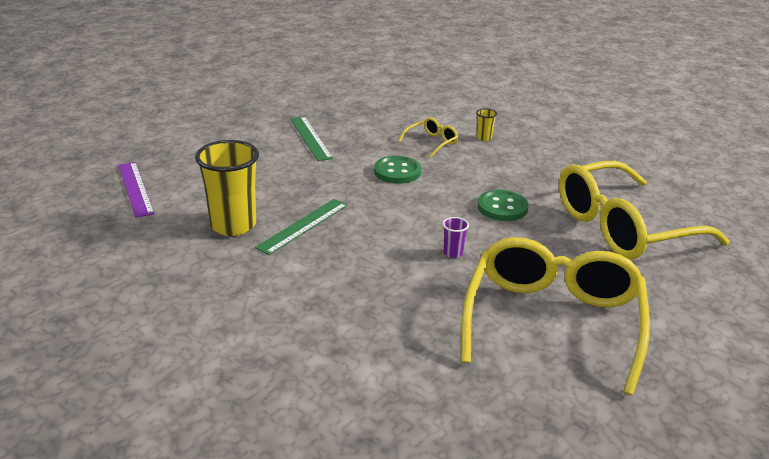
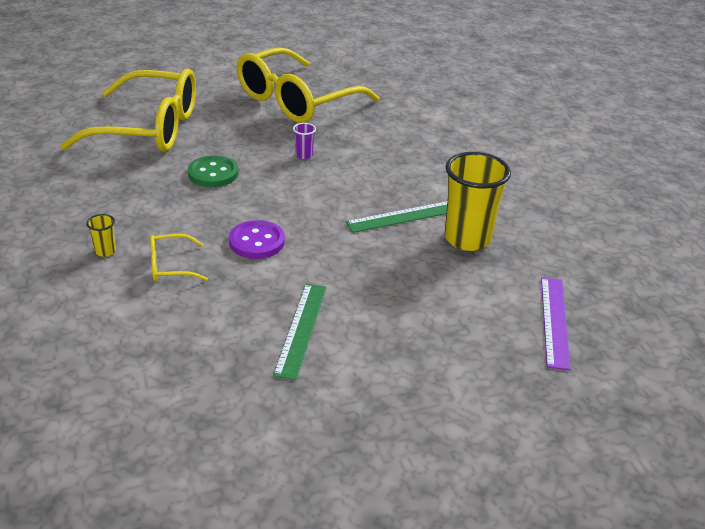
camera: 150 degrees left, 5 degrees up
green button [374,156,421,184] -> purple button [229,220,285,259]

